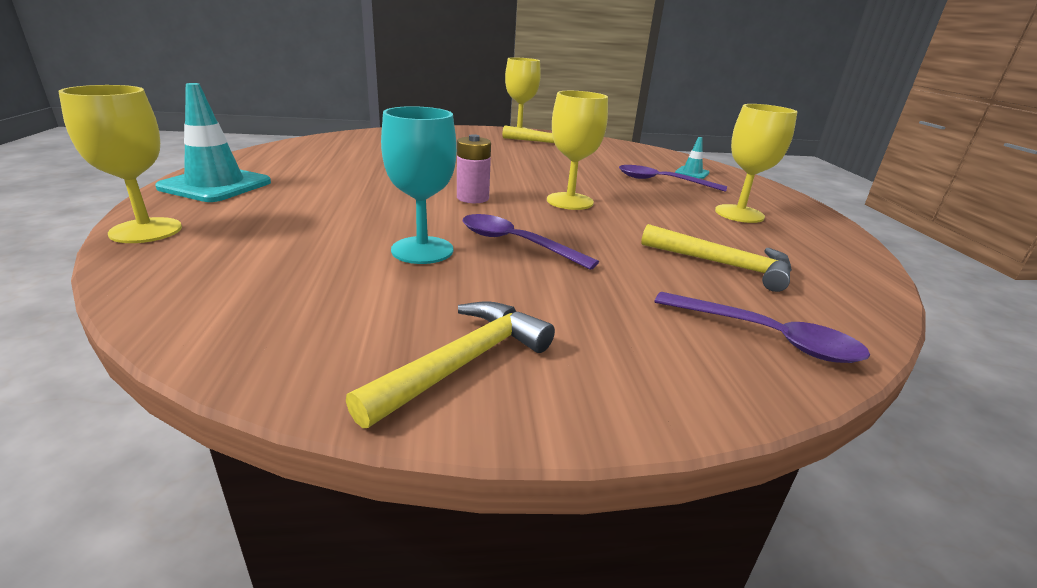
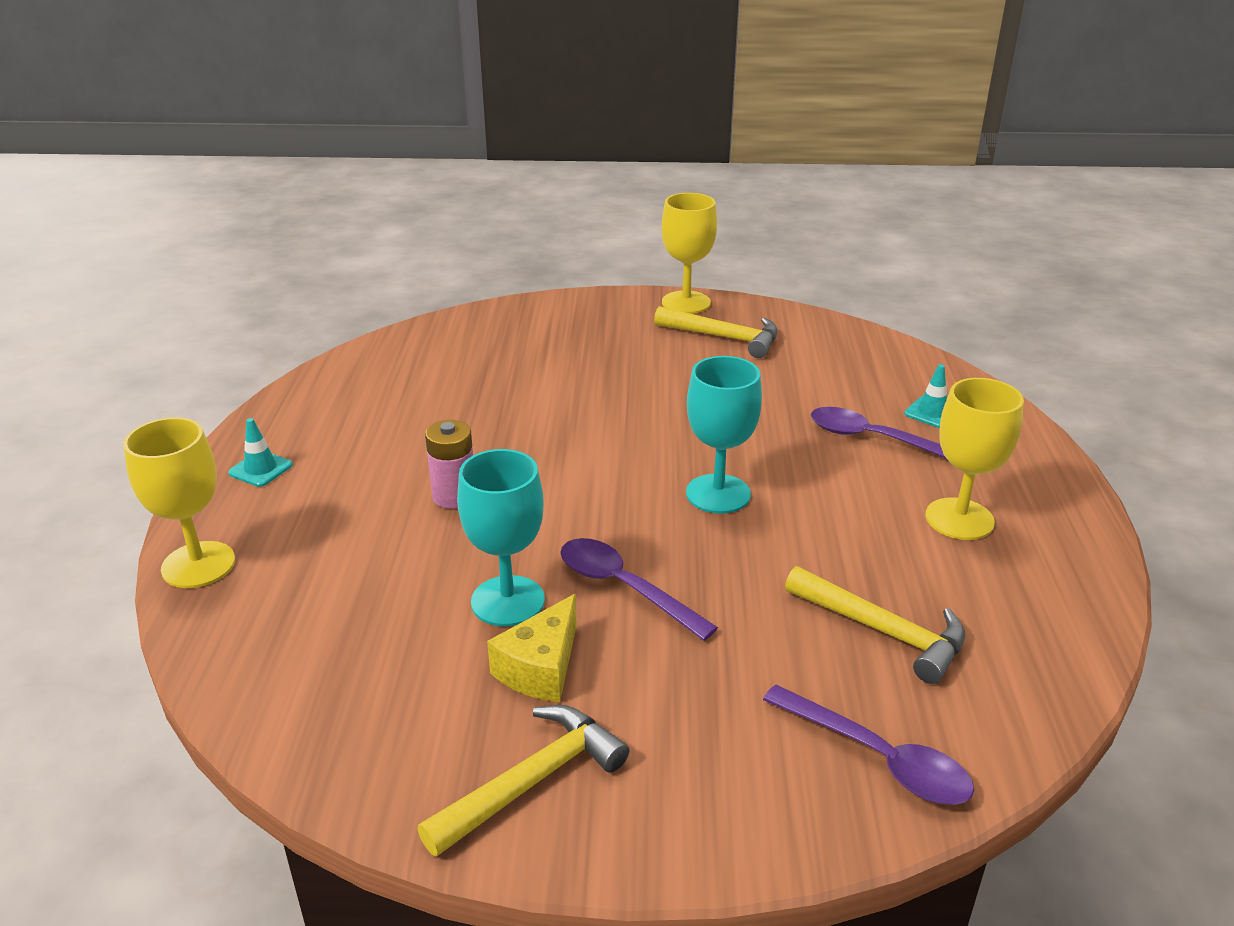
camera: 10 degrees right, 5 degrees up
turquoise traffic cone [155,83,271,202] -> turquoise traffic cone [228,418,293,487], size x0.48
pink battery [457,134,491,203] -> pink battery moved to [425,420,473,509]
yellow goblet [547,91,608,210] -> turquoise goblet [686,356,762,514]
none -> yellow cheese [487,594,577,702]

